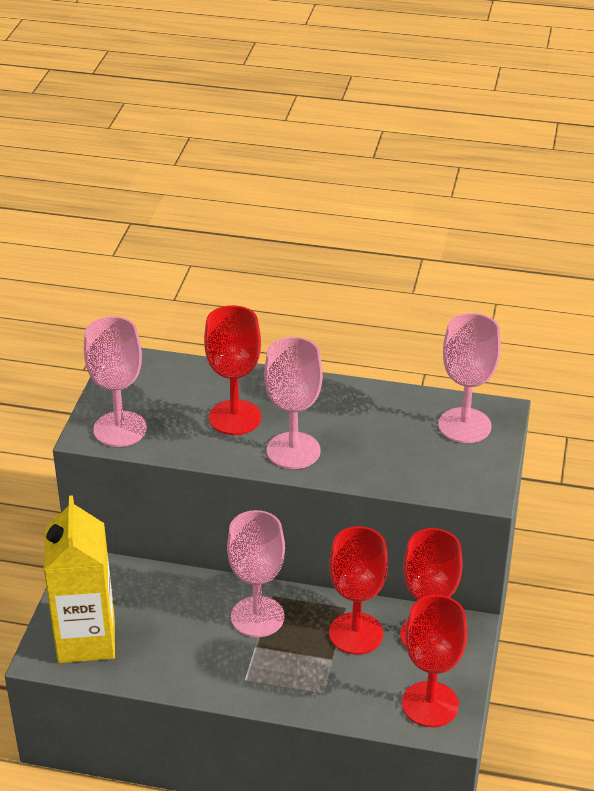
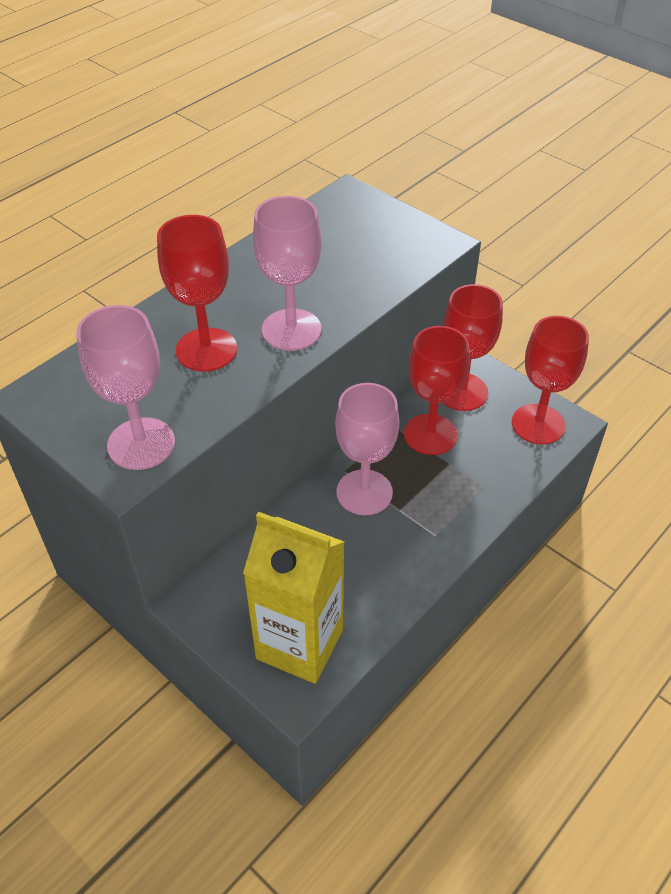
camera: 60 degrees left, 10 degrees up
pink goblet [438,313,501,443] -> none

